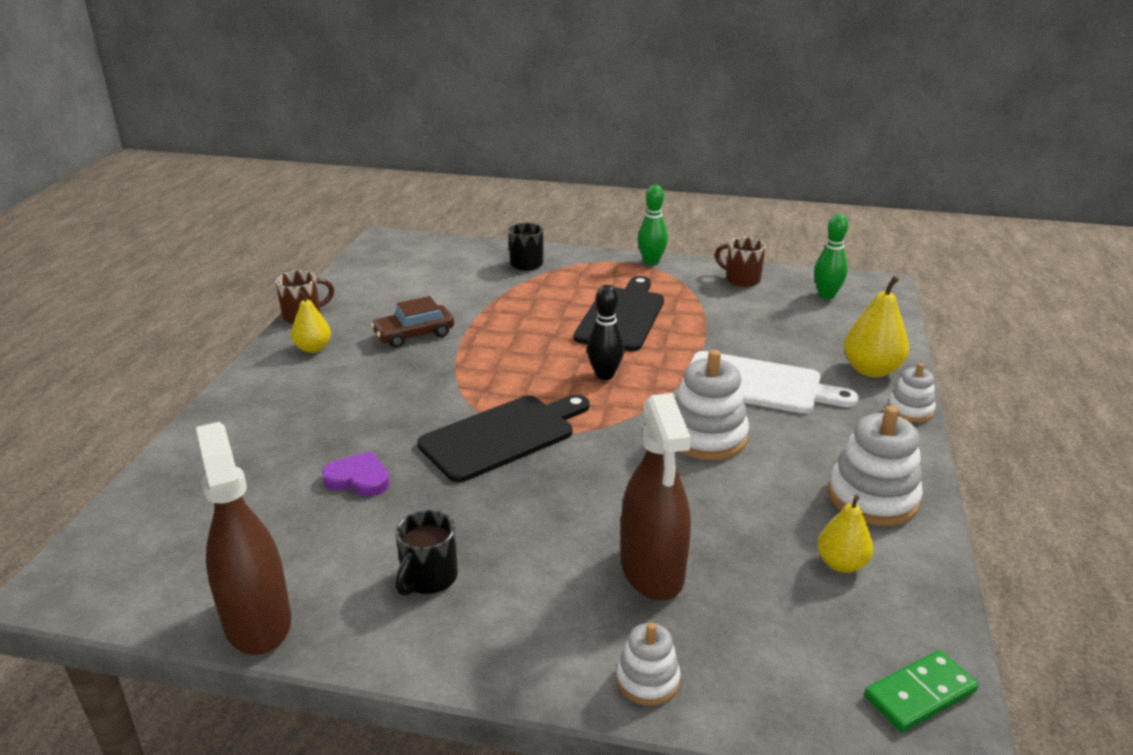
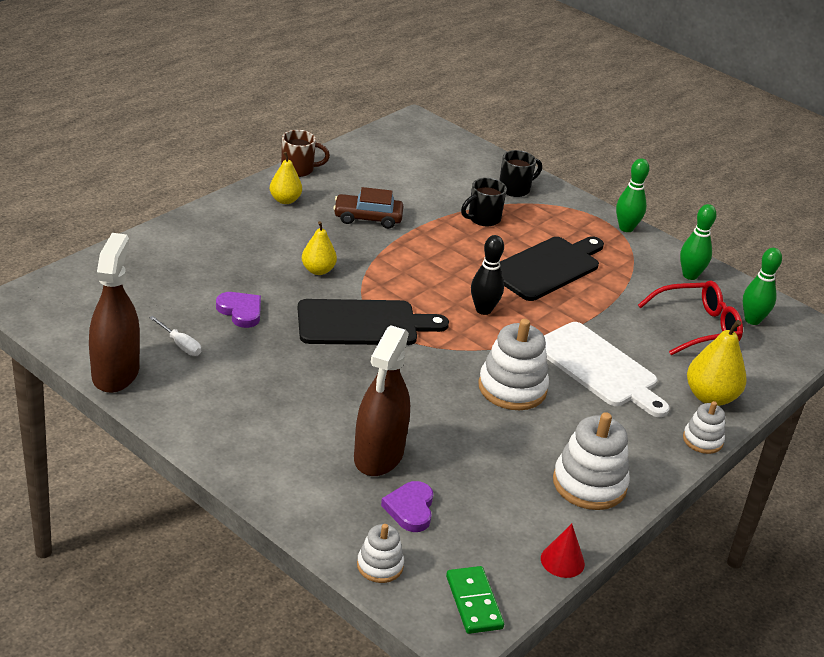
camera: 25 degrees right, 5 degrees up
black mug [395,510,458,596] -> black mug moved to [461,178,507,226]
white stacking toy [616,623,681,706] -> white stacking toy moved to [357,524,404,583]
brown mug [715,237,766,287] -> green bowling pin [680,204,716,280]
yellow pear [818,495,874,573] -> yellow pear moved to [302,221,337,275]
green domino [864,650,979,732] -> green domino turned 75 degrees clockwise [446,566,504,634]
none -> white screwdriver [149,316,201,356]
none -> purple heart [381,481,433,532]
none -> red cone [541,524,585,578]
none -> red glasses [638,281,743,355]

